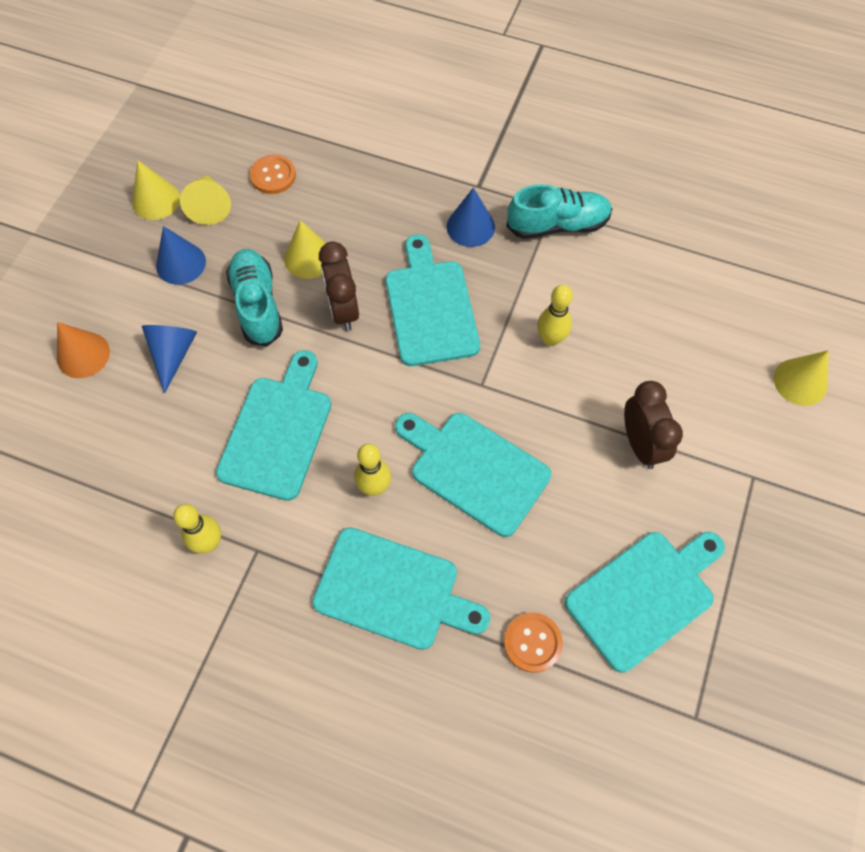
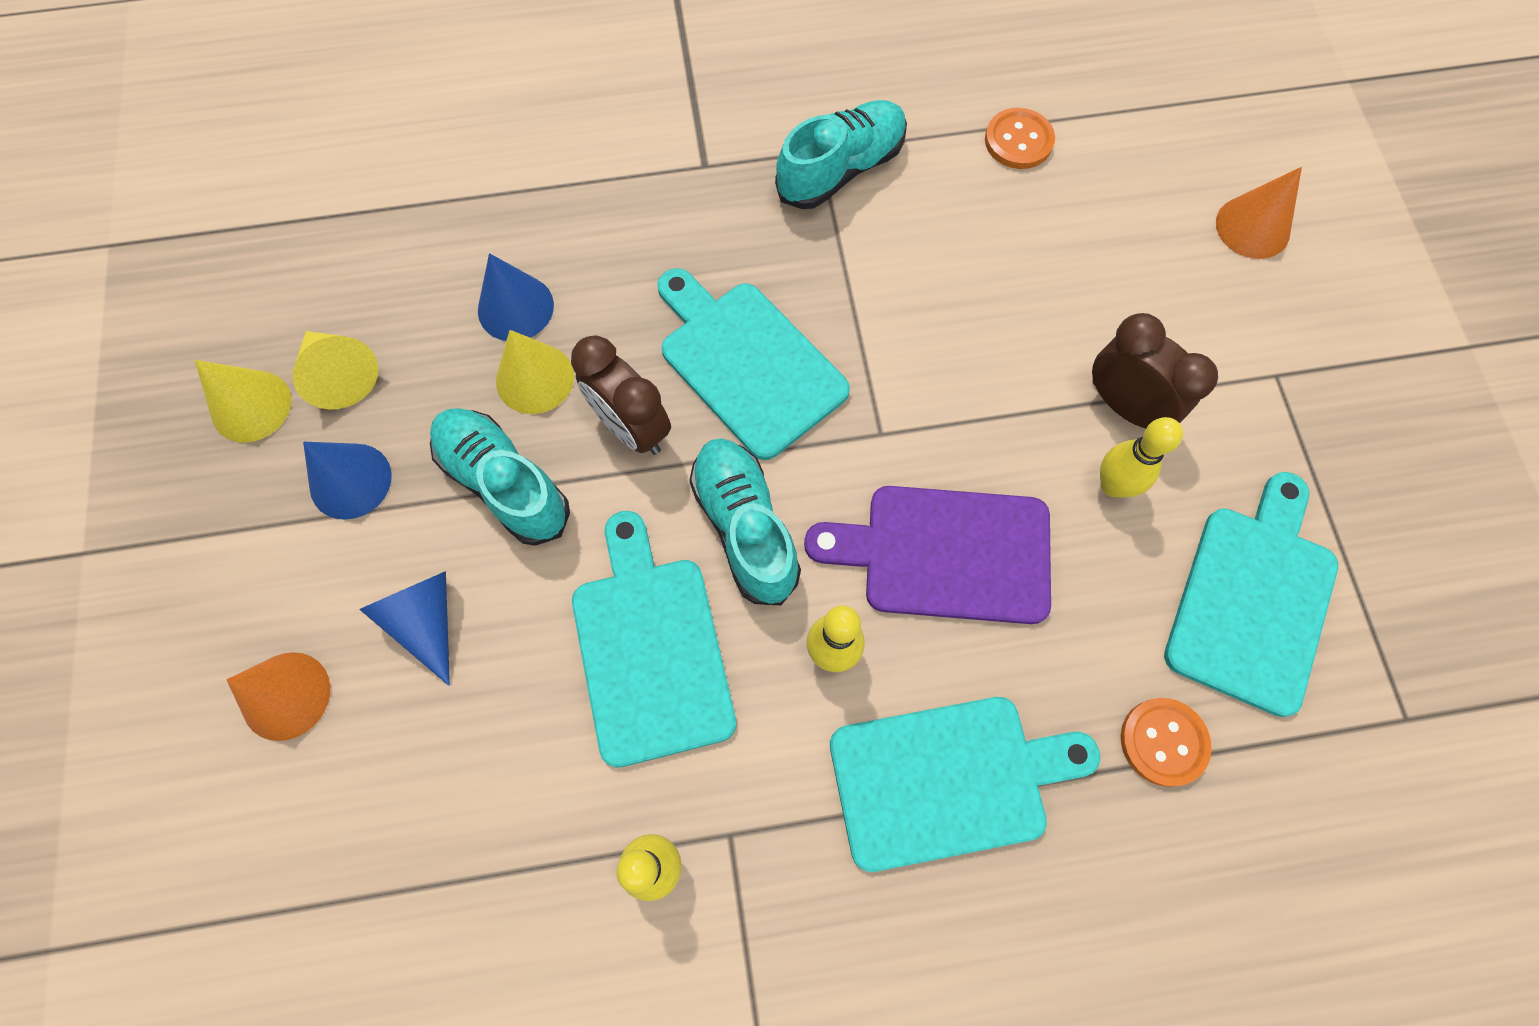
camera: 30 degrees left, 5 degrees up
orange button [250,155,296,194] -> orange button moved to [985,108,1055,169]
turquoise cutting board [395,413,551,537] -> purple cutting board [804,486,1051,624]
blue cone [447,188,495,247] -> blue cone moved to [478,253,554,341]
yellow bowling pin [537,285,573,346] -> yellow bowling pin moved to [1100,417,1183,498]
yellow cone [774,351,829,406] -> orange cone [1216,167,1302,259]
none -> turquoise shoe [689,438,801,605]

